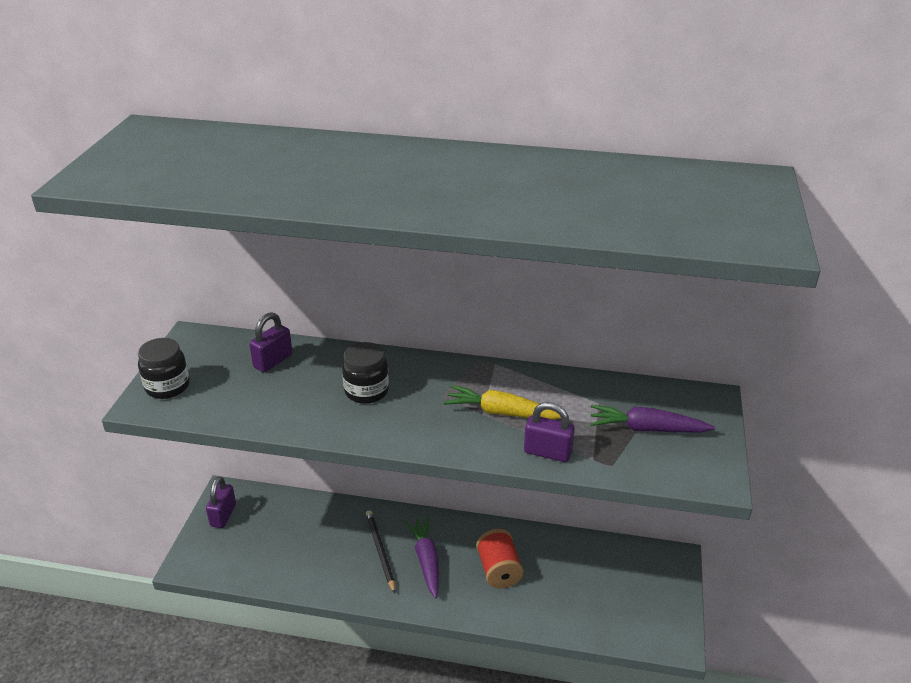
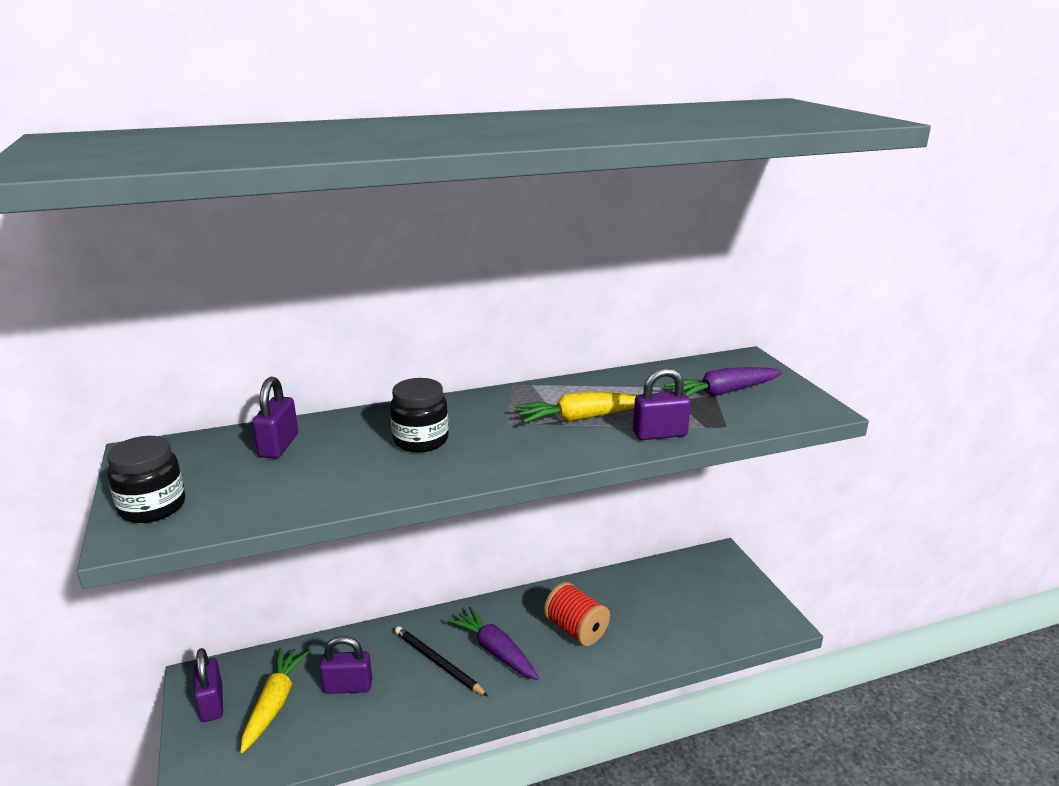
camera: 30 degrees left, 10 degrees down
none -> yellow carrot [241,648,310,753]
none -> purple padlock [319,636,372,694]

